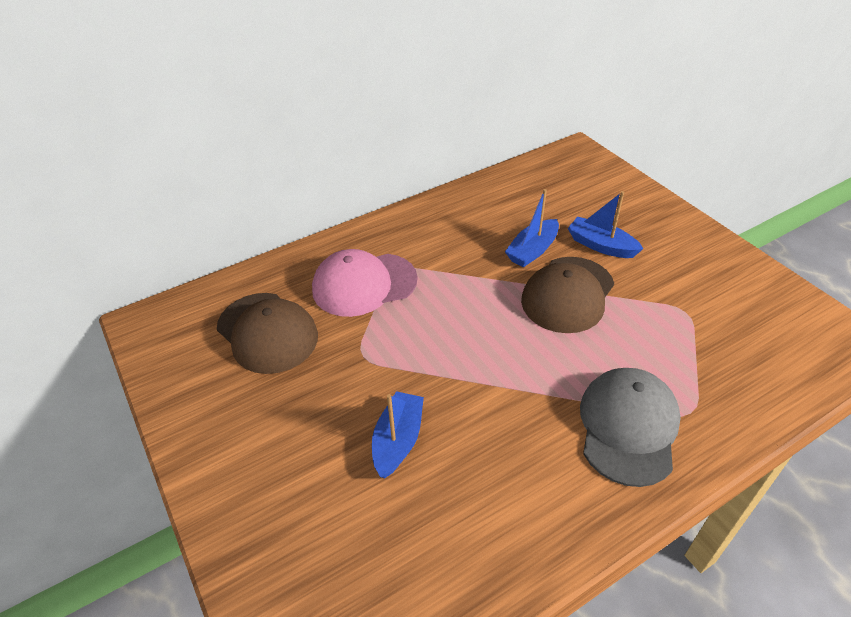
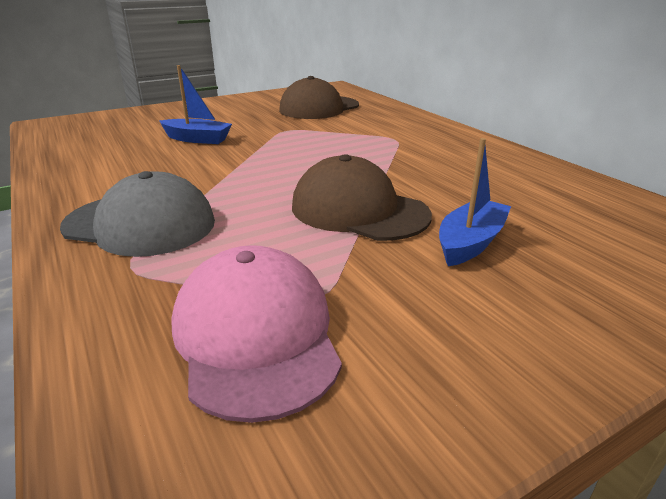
camera: 90 degrees right, 15 degrees down
pink cap [312,249,418,317] -> pink cap moved to [171,245,342,423]
blue boat [505,189,559,267] -> none

